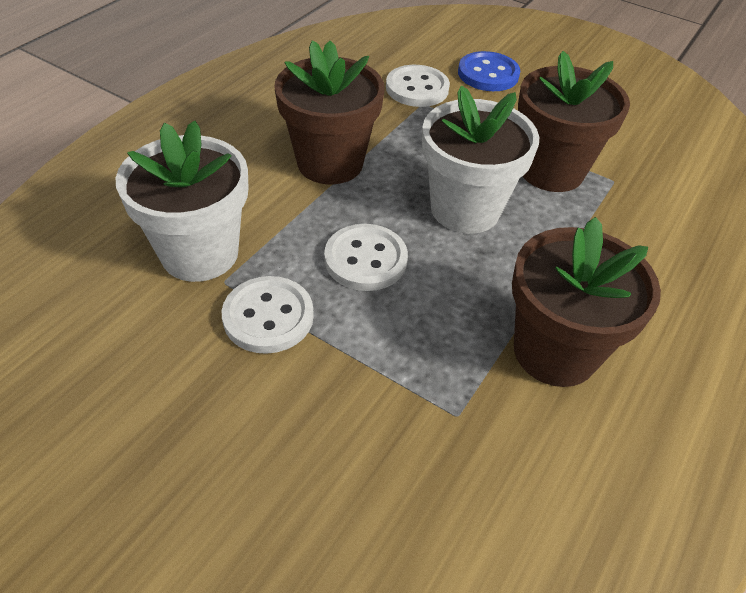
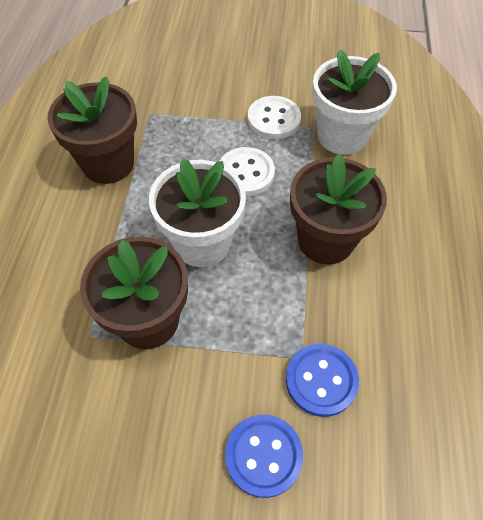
camera: 155 degrees right, 10 degrees up
white button [386,65,450,107] -> blue button [286,344,359,417]

